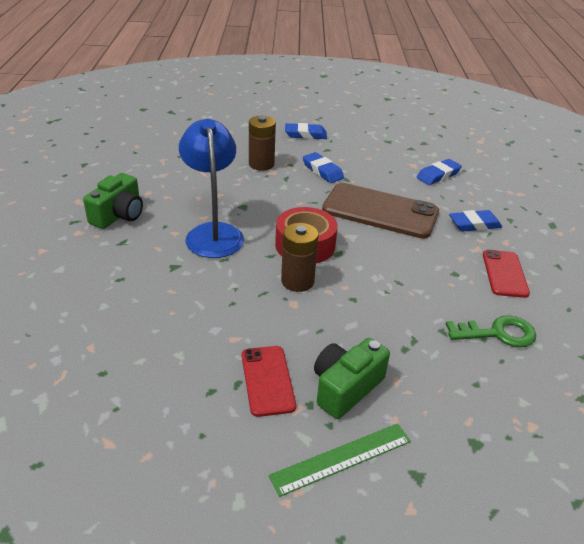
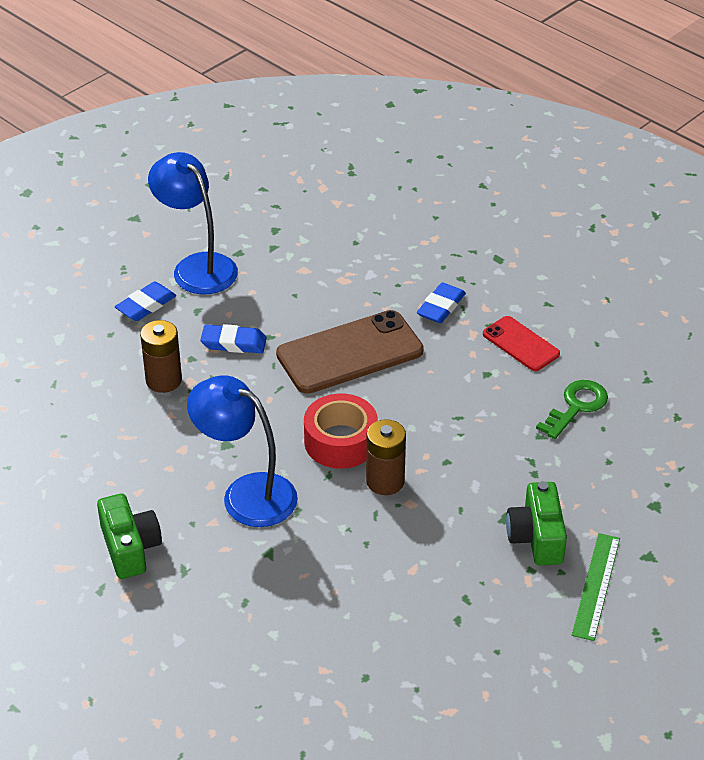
camera: 45 degrees left, 5 degrees up
red phone [242,346,296,417] -> none
blue eraser [416,159,462,185] -> none
none -> blue lamp [148,152,238,295]

